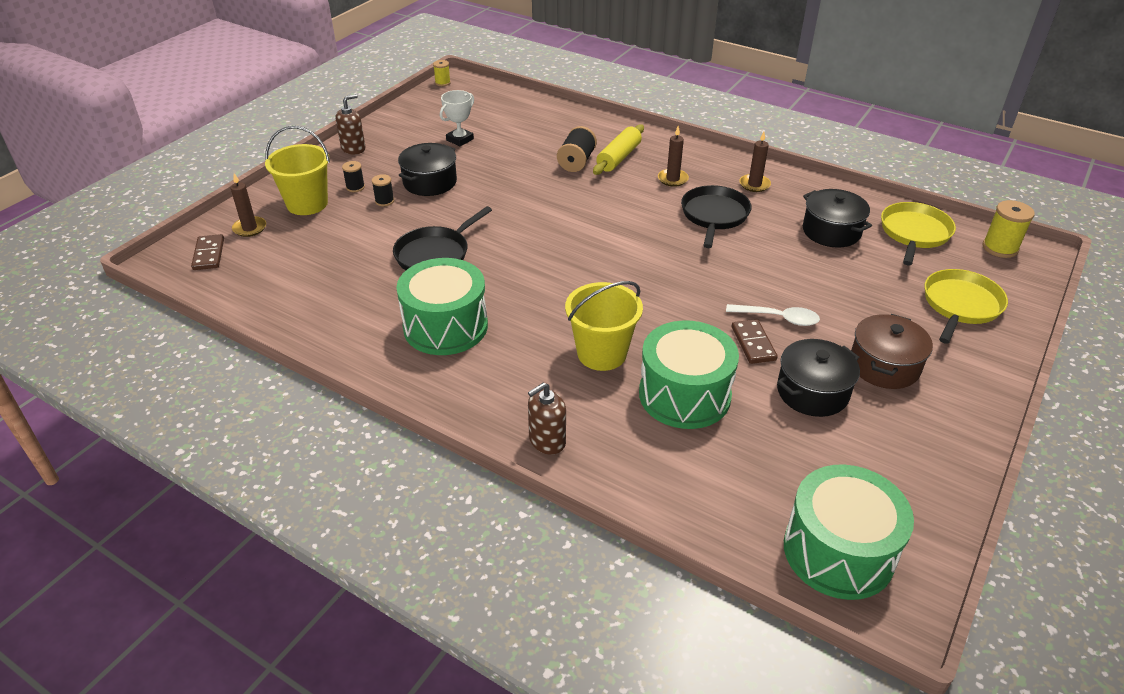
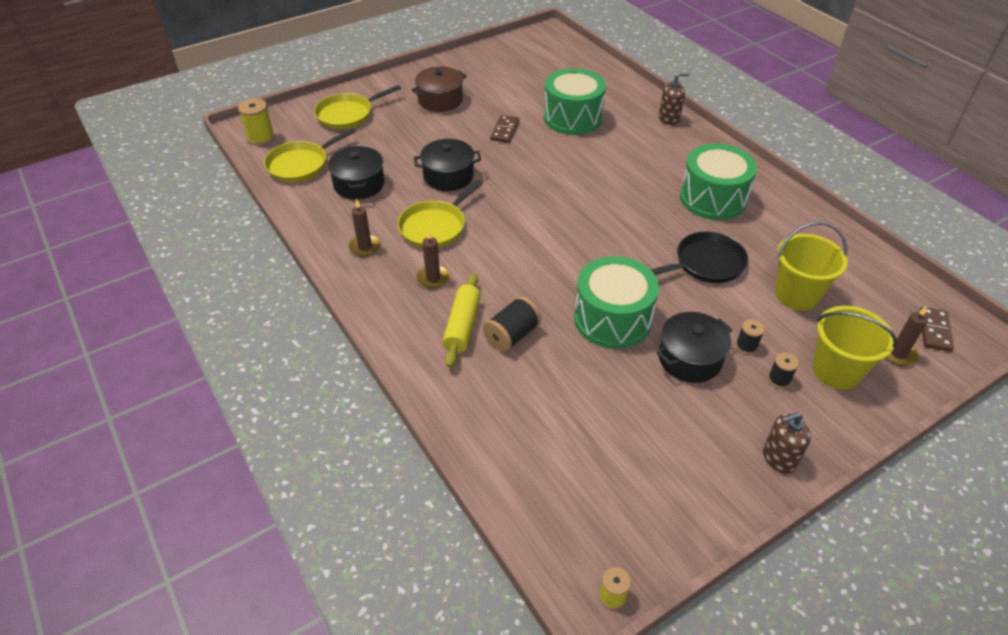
camera: 155 degrees left, 5 degrees up
white trophy [440,90,474,146] -> none
yellow bucket [565,281,643,371] -> yellow bucket moved to [775,222,848,311]
yellow rolling pin [593,124,644,175] -> yellow rolling pin turned 45 degrees counterclockwise [442,273,481,368]
black pan [681,185,751,248] -> yellow pan [398,180,483,248]
white spoon [726,304,820,326] -> none
black pot [777,339,860,417] -> black pot moved to [414,139,481,191]
green drum [784,464,914,600] -> green drum moved to [574,256,659,349]

